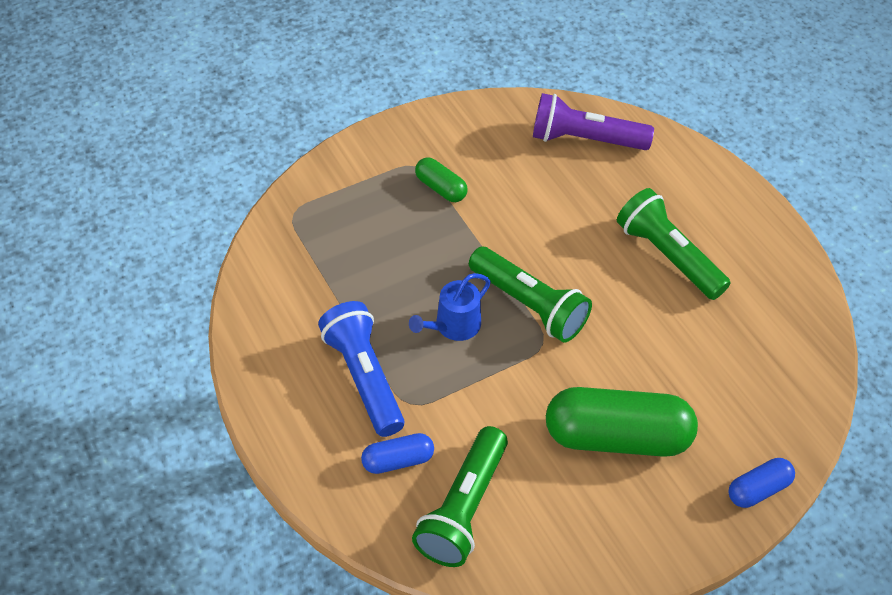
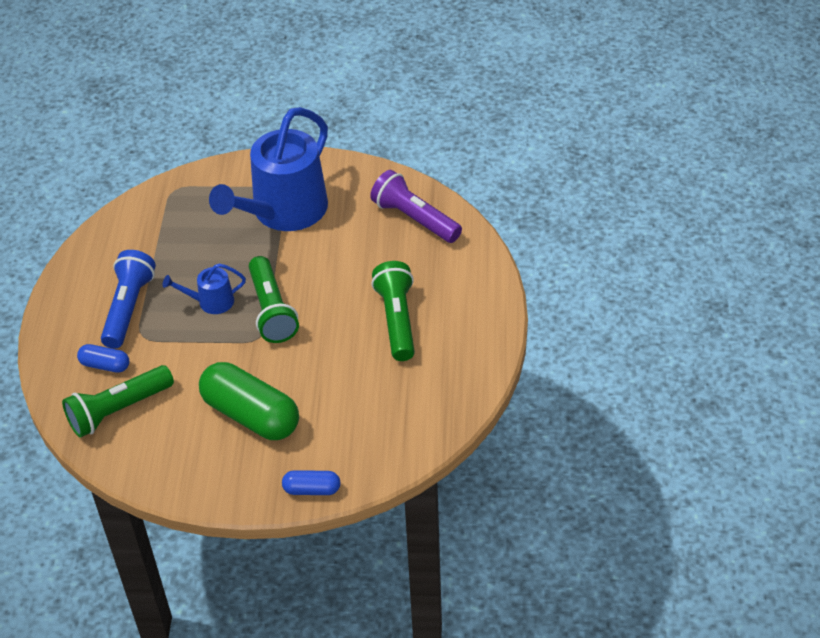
camera: 35 degrees right, 5 degrees down
green capsule [415,158,468,202] -> blue watering can [209,107,328,231]

